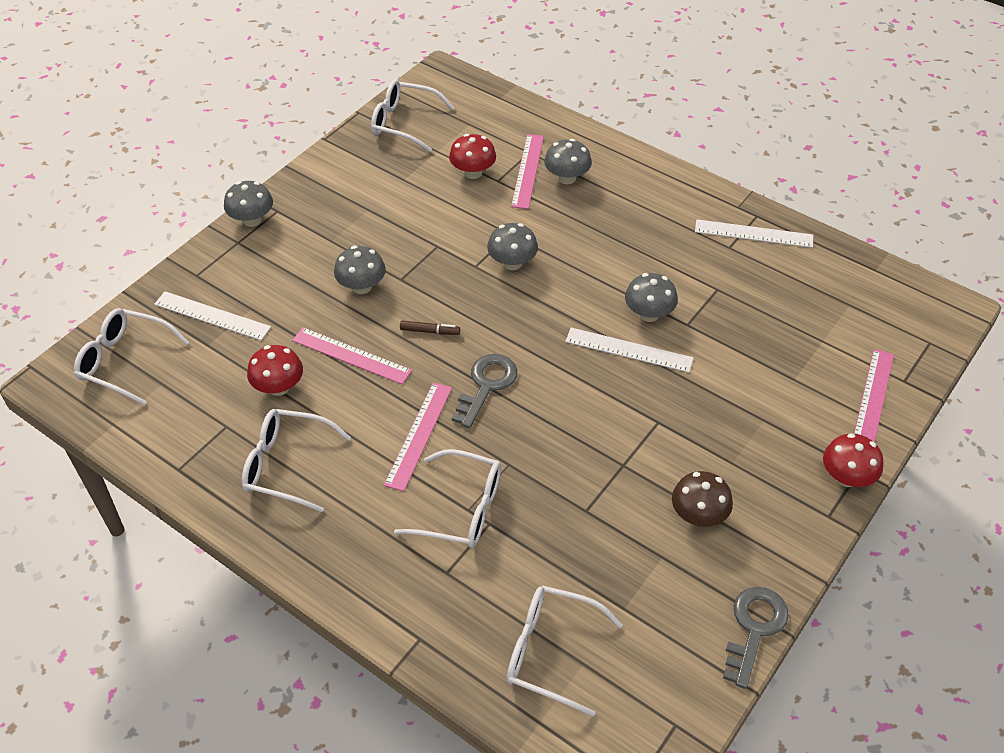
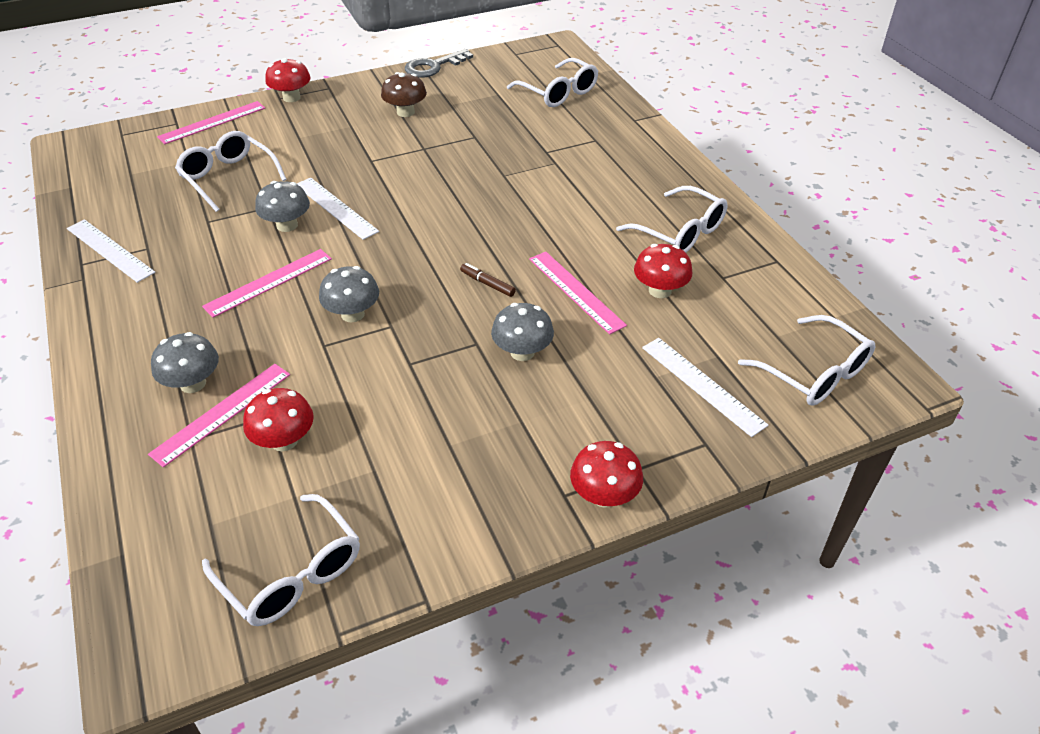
camera: 150 degrees left, 5 degrees down
grey mushroom [224,181,273,227] -> red mushroom [570,441,643,508]
pink ruler [384,382,452,492] -> pink ruler moved to [202,249,332,318]
white glasses [394,449,501,548] -> white glasses moved to [175,131,286,212]
grey key [452,354,517,429] -> none

